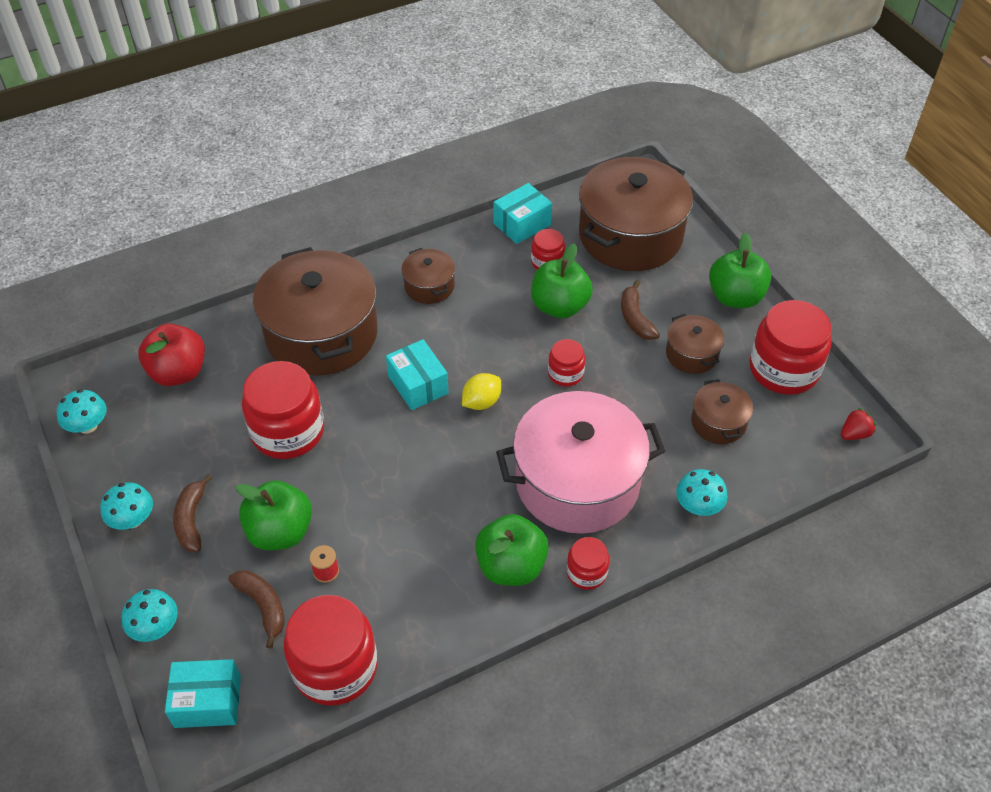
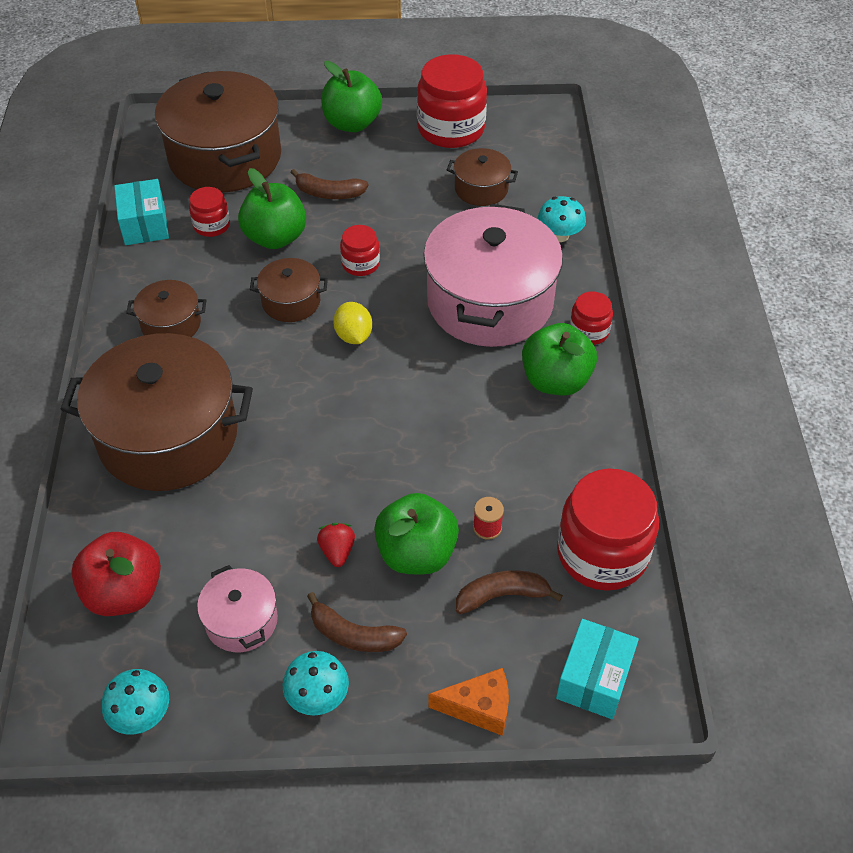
camera: 65 degrees left, 0 degrees up
turquoise mushroom [121,589,178,642] -> orange cheese [428,668,509,736]
red jar [242,361,324,459] -> none
turquoise box [386,339,449,410] -> none
brown pot [666,314,724,374] -> brown pot moved to [250,258,328,322]
red strawberry [841,408,876,440] -> red strawberry moved to [317,523,355,567]
none -> pink pot [197,565,278,652]

